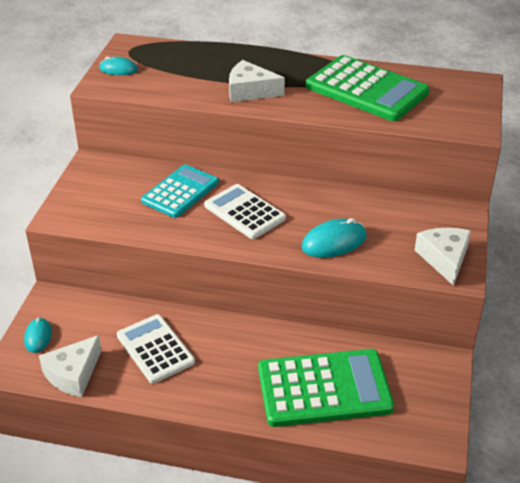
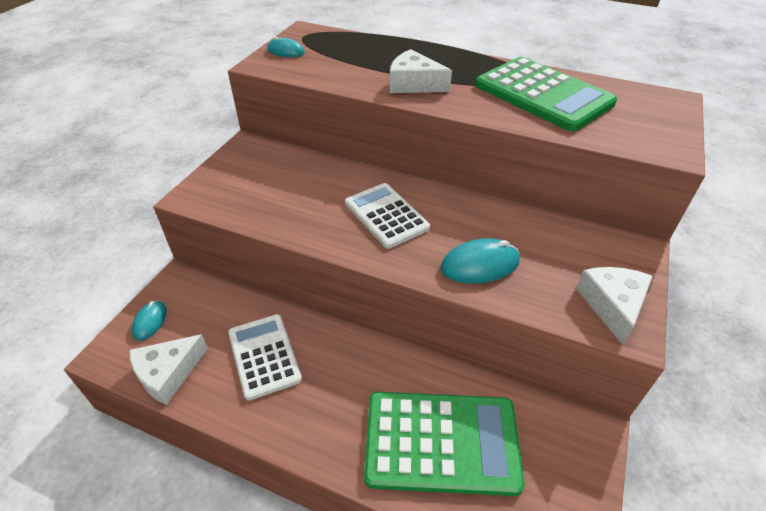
camera: 10 degrees right, 5 degrees up
turquoise calculator [141,164,219,218] -> none

